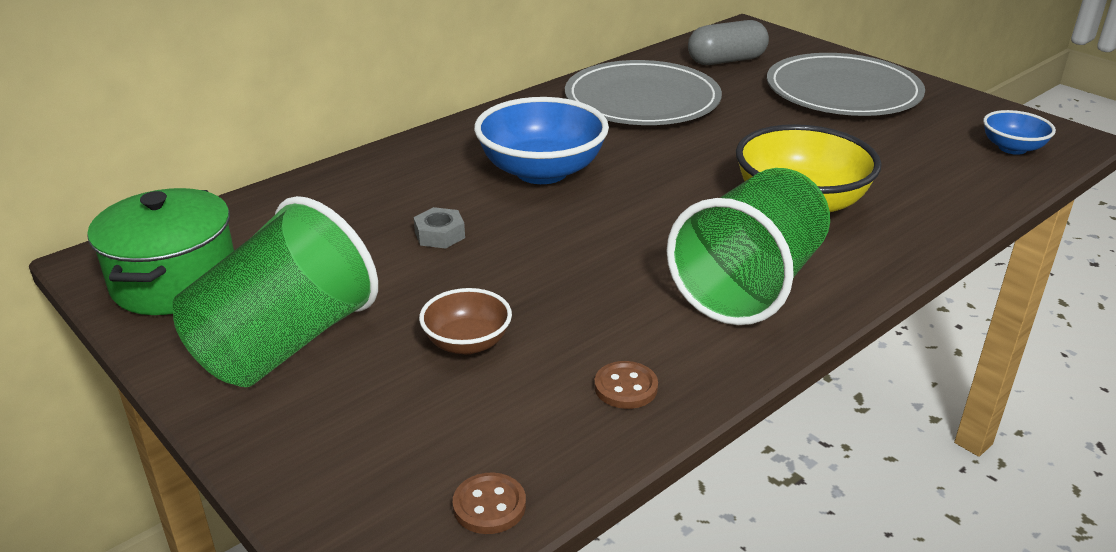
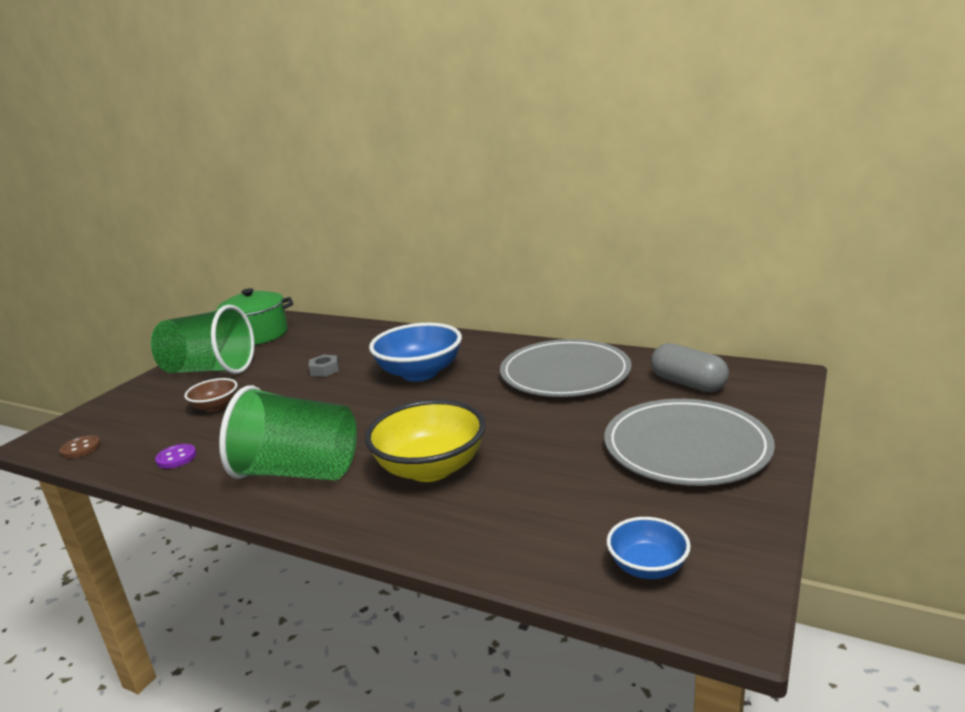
camera: 70 degrees right, 10 degrees down
brown button [594,361,658,409] -> purple button [155,444,196,469]

